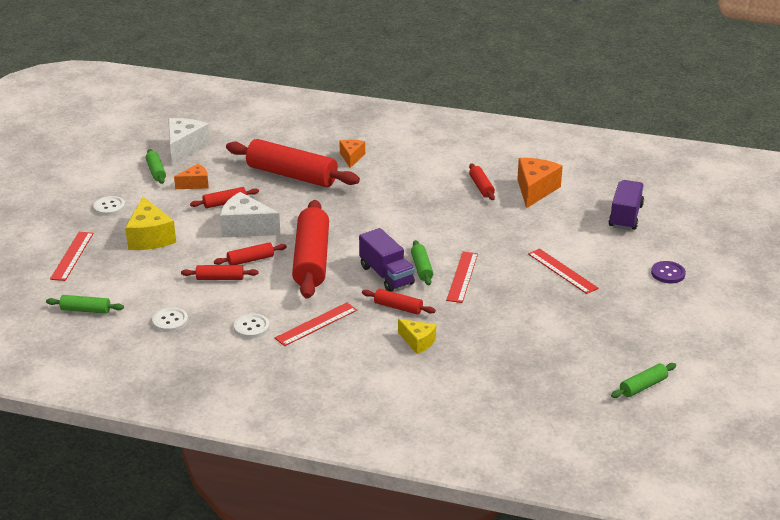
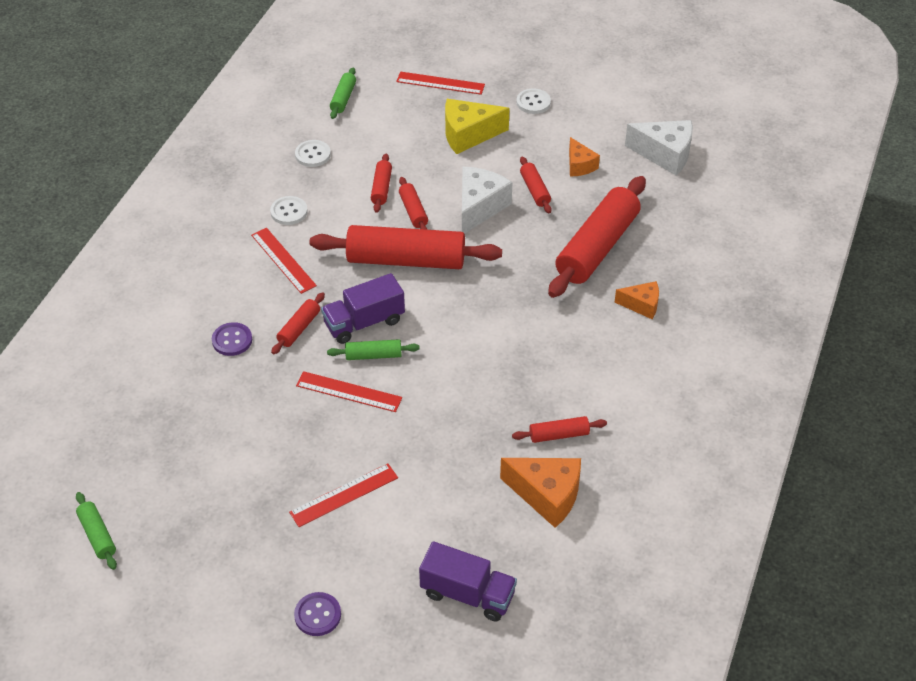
camera: 95 degrees right, 15 degrees up
green rolling pin [146,149,166,184] -> none
yellow cheese [398,319,436,354] -> purple button [212,322,252,356]

